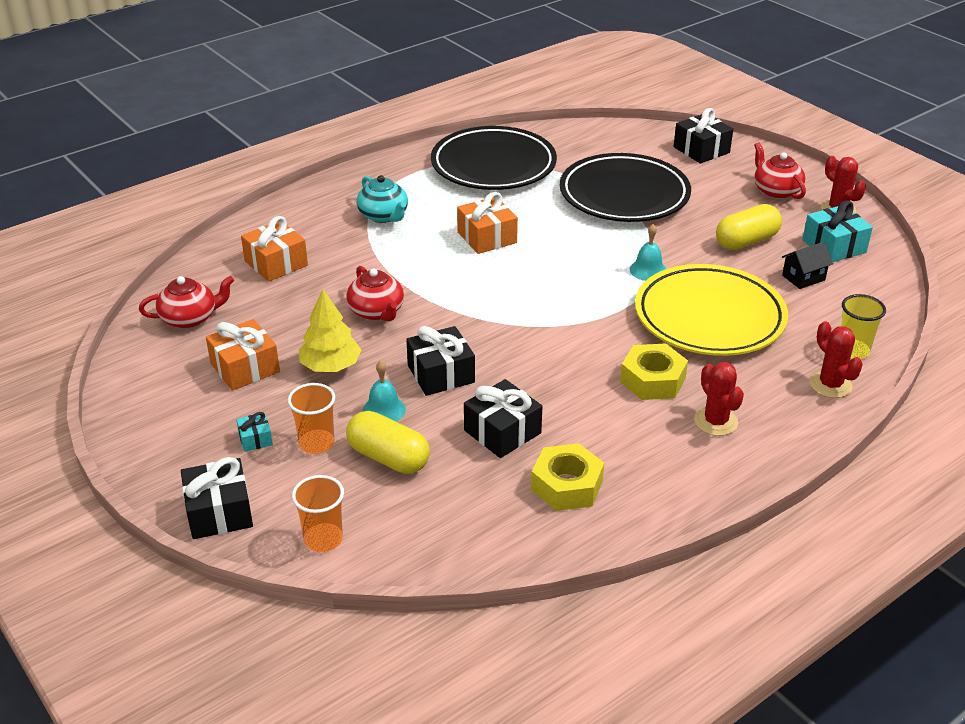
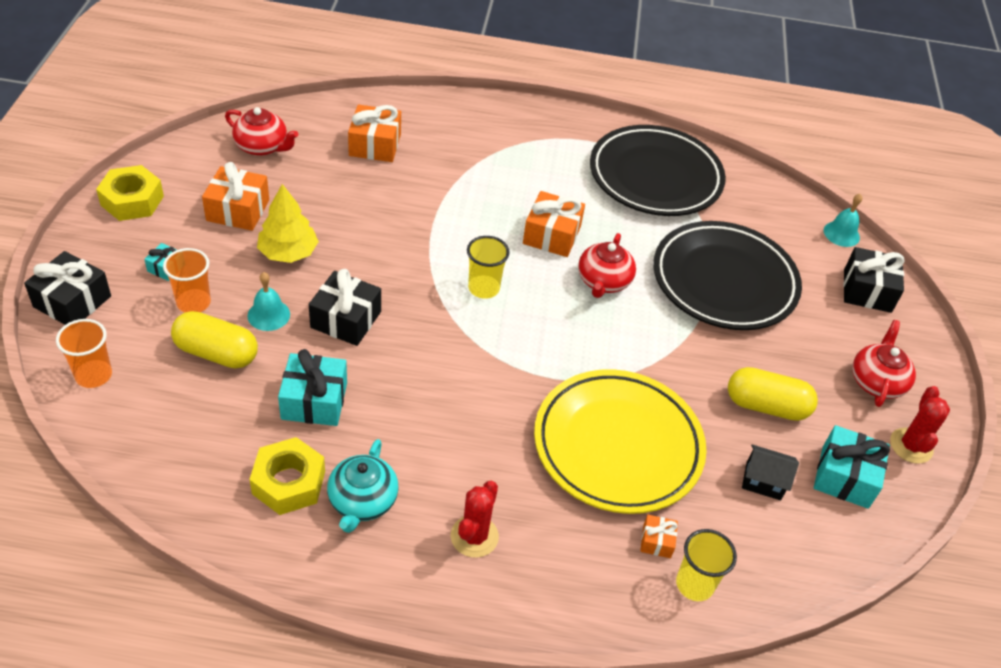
camera: 40 degrees right, 10 degrees up
red teapot [346,266,404,322] -> red teapot moved to [578,233,636,298]
yellow capsule [346,411,430,474] -> yellow capsule turned 60 degrees counterclockwise [171,311,258,368]
turquoise teapot [357,175,408,223] -> turquoise teapot moved to [327,439,399,533]
black gift [464,379,542,458] -> turquoise gift [278,349,347,426]
yellow nut [620,343,688,400] -> yellow nut moved to [96,165,164,221]
turquoise bell [630,224,666,281] -> turquoise bell moved to [824,194,862,247]
red cactus [810,321,863,398] -> none
none -> yellow cup [467,236,510,299]
none -> orange gift [640,515,678,558]

